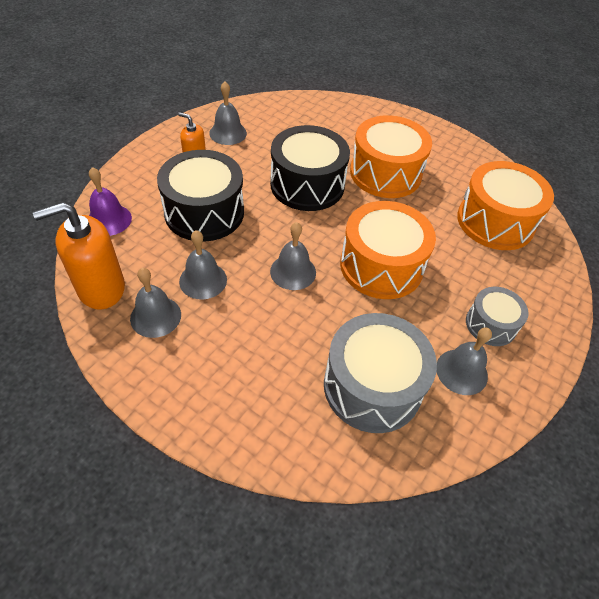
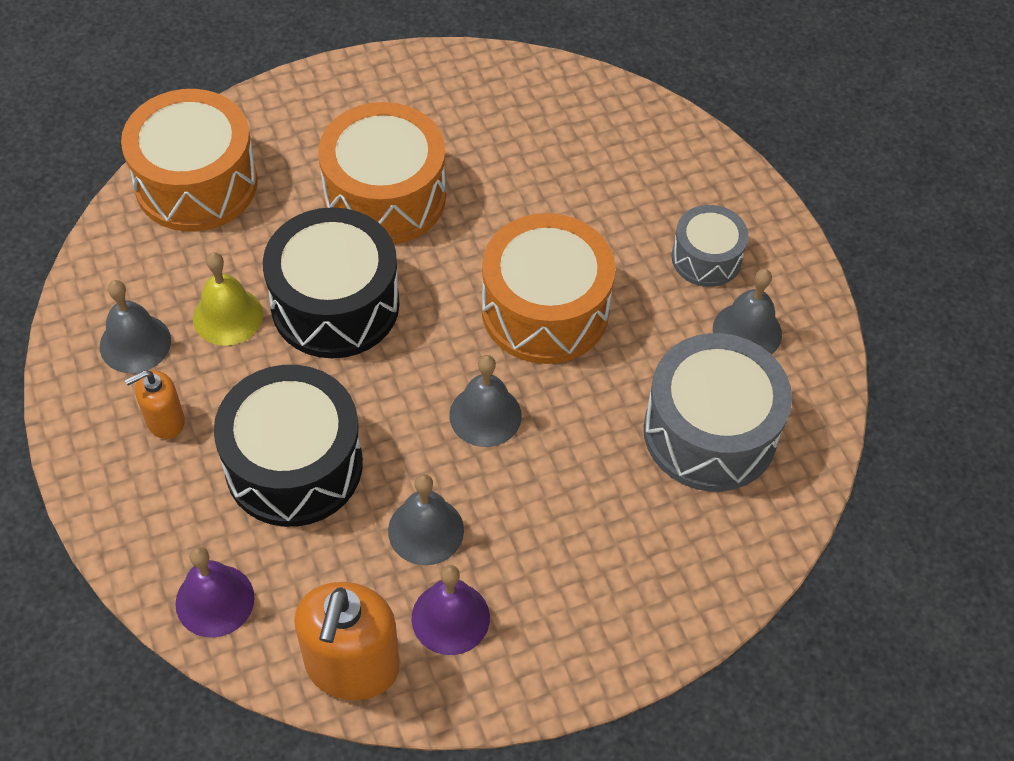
camera: 55 degrees left, 5 degrees up
grey bell [130,268,181,338] -> purple bell [412,565,490,655]
orange drum [457,161,554,250] -> orange drum moved to [121,89,258,232]
none -> yellow bell [193,252,263,346]

